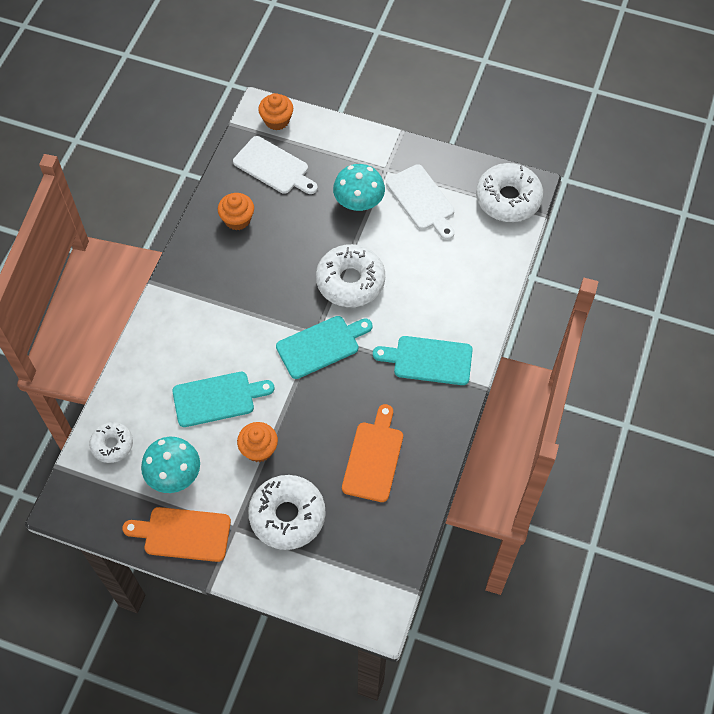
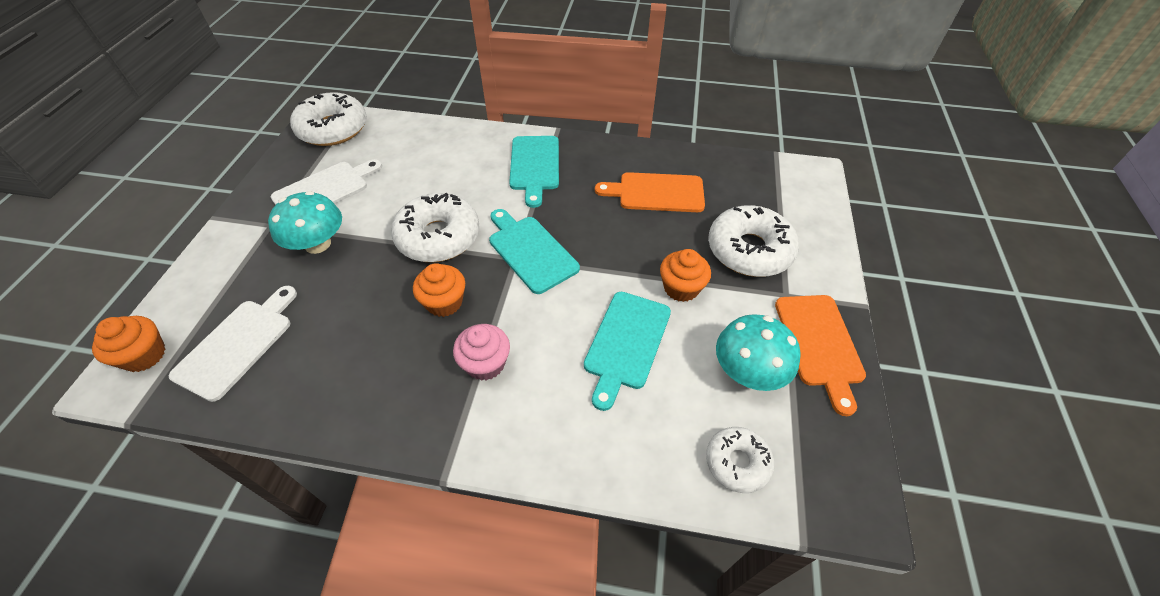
camera: 100 degrees left, 10 degrees down
turquoise cutting board [172,372,274,427] -> turquoise cutting board turned 135 degrees counterclockwise [584,292,671,411]
orange cupcake [218,193,254,230] -> orange cupcake moved to [413,263,465,317]
none -> pink cupcake [453,324,510,381]

